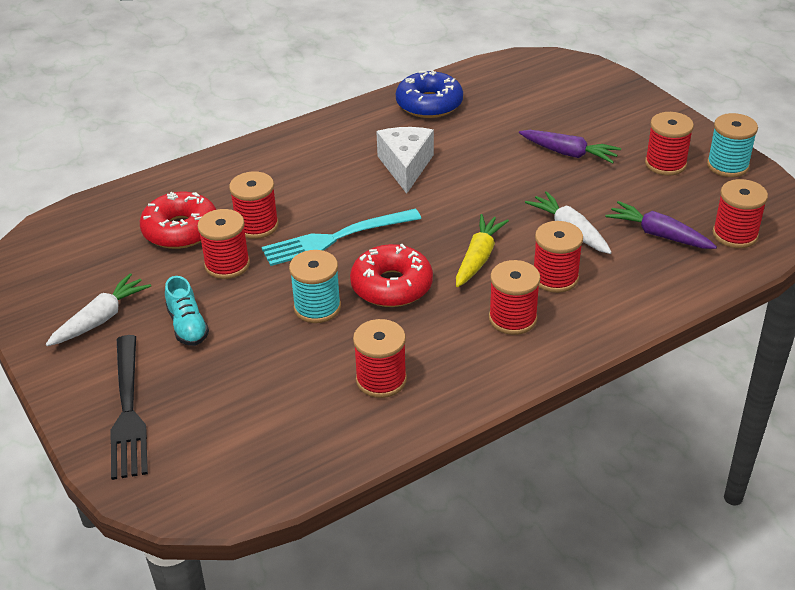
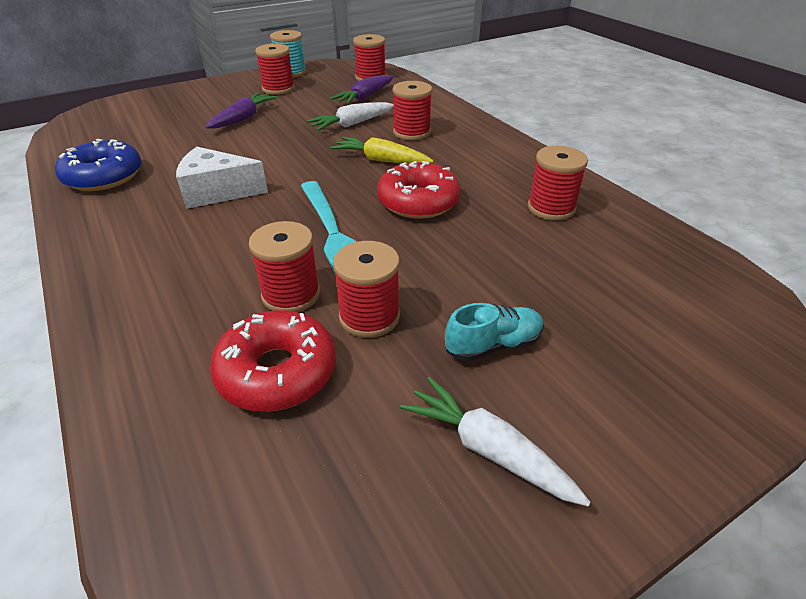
camera: 90 degrees left, 0 degrees up
black fork [111,335,148,480] -> none
turquoise spool [289,250,341,323] -> none
red spool [489,260,540,335] -> none

